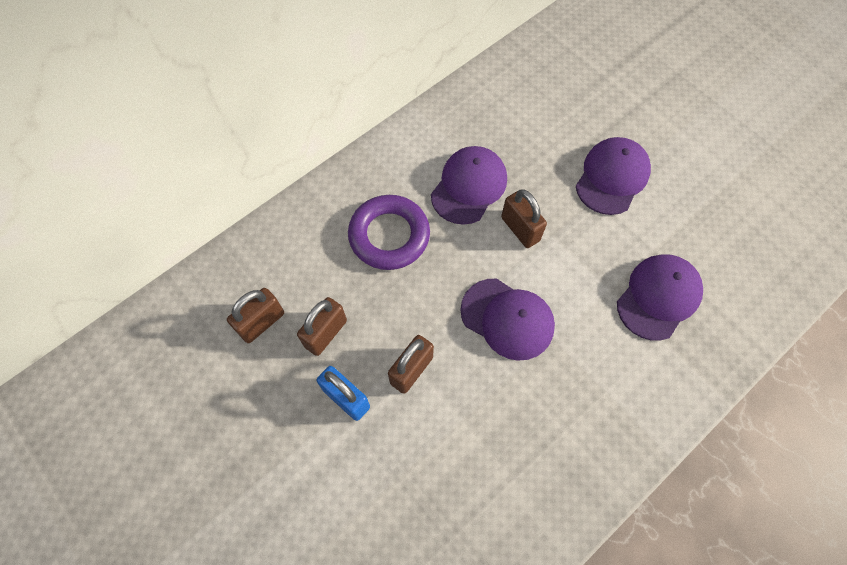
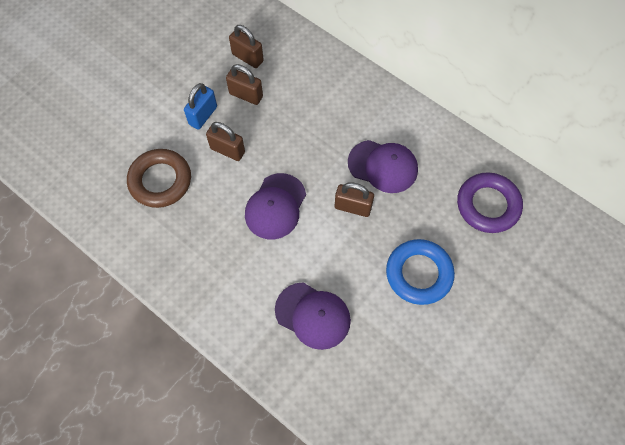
camera: 80 degrees right, 0 degrees up
purple ring [348,195,430,270] -> purple ring moved to [457,172,523,233]
brown padlock [501,189,547,248] -> brown padlock turned 60 degrees clockwise [335,182,374,217]
purple cap [576,137,651,215] -> blue ring [386,239,455,305]
none -> brown ring [127,149,191,208]

